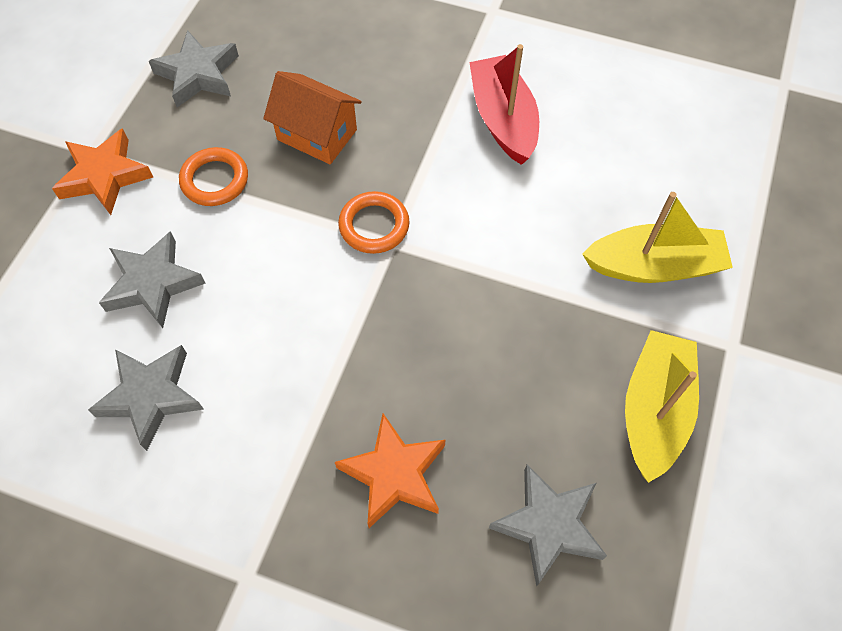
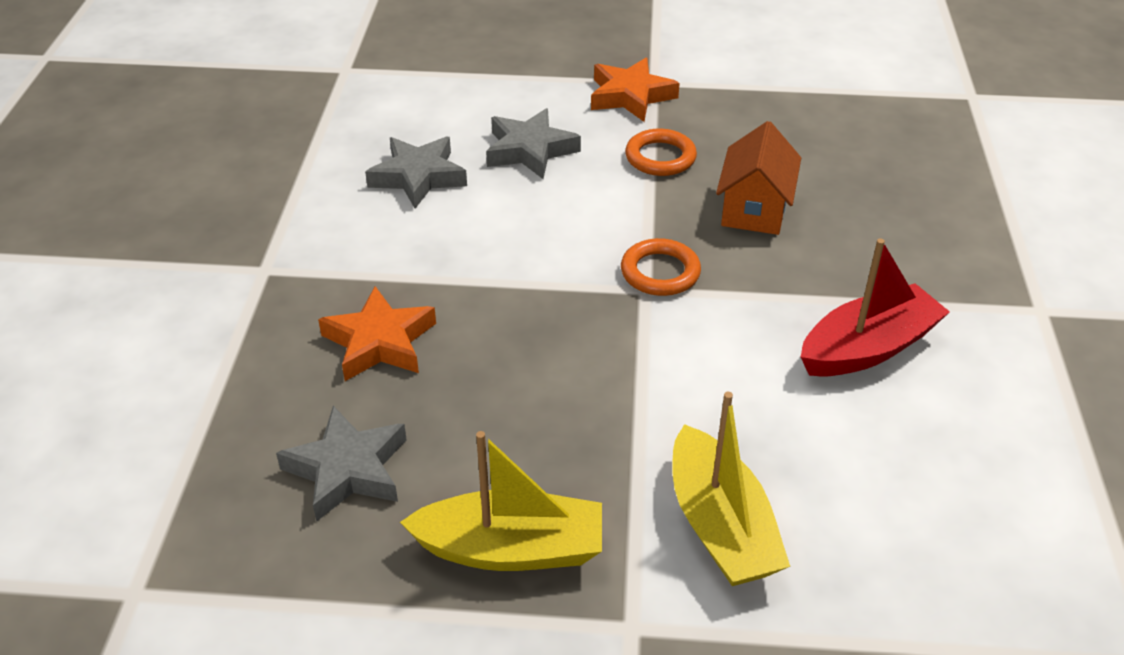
camera: 75 degrees right, 20 degrees down
grey star [149,30,239,108] -> none

